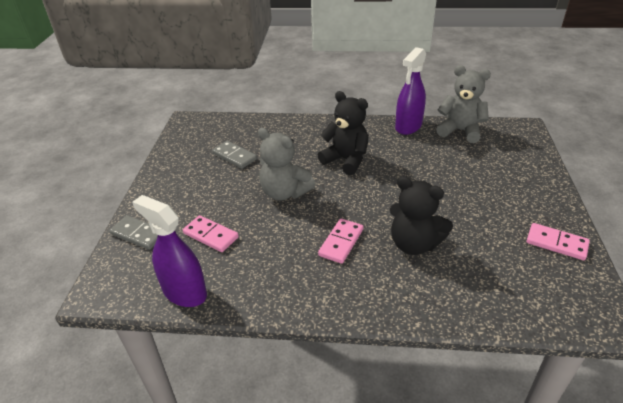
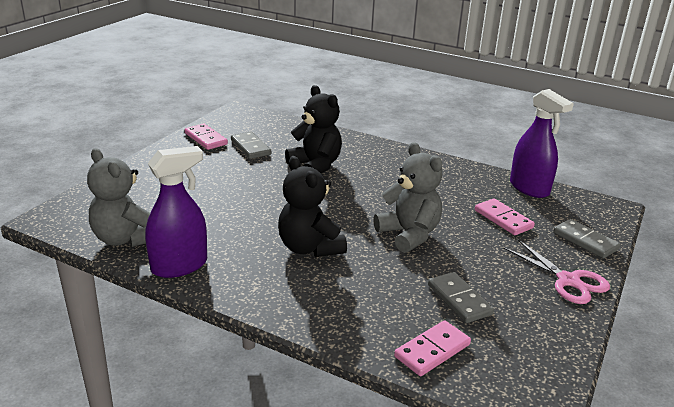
camera: 160 degrees left, 10 degrees down
pink domino [318,218,364,264] -> pink domino moved to [394,320,471,376]
none -> grey domino [231,131,271,159]
none -> pink scissors [503,240,610,304]

